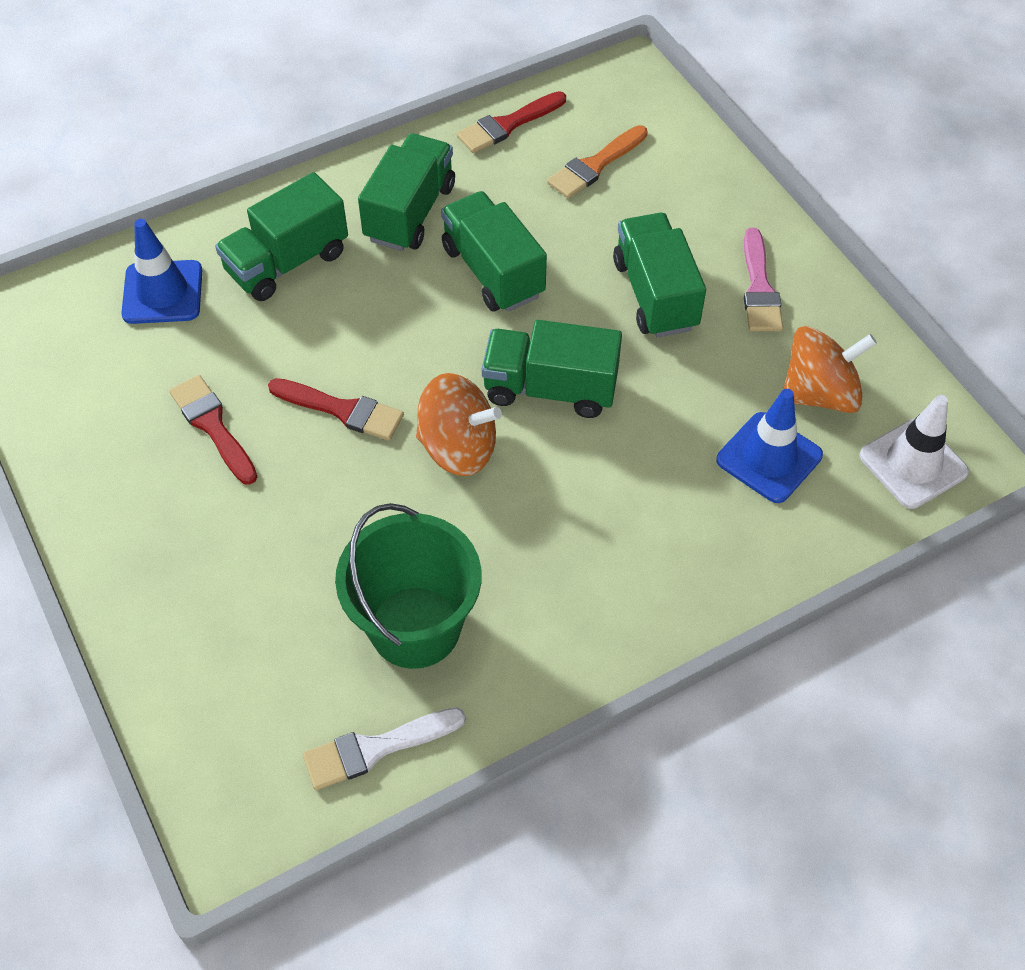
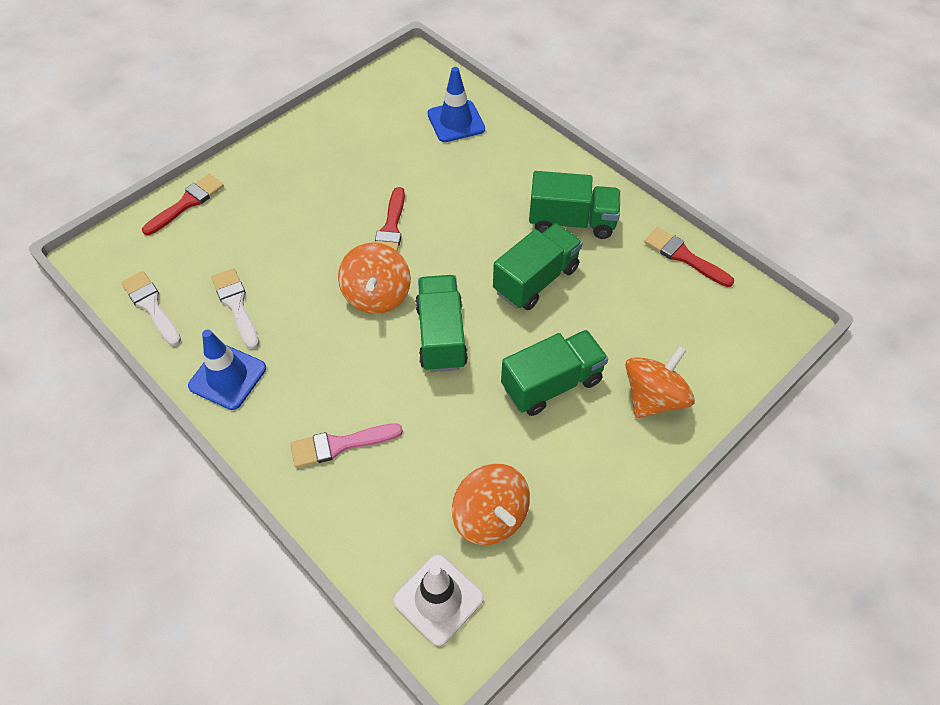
camera: 75 degrees right, 0 degrees up
red brush [169,375,257,485] -> red brush moved to [142,174,224,235]
green truck [215,172,348,301] -> none
green bucket [335,503,481,669] -> white brush [212,268,259,349]
orange brush [547,125,648,199] -> none
blue traffic cone [716,389,823,503] -> blue traffic cone moved to [188,329,266,410]
pink brush [744,228,783,331] -> pink brush moved to [291,423,403,468]
none -> orange spinning top [626,346,695,418]

